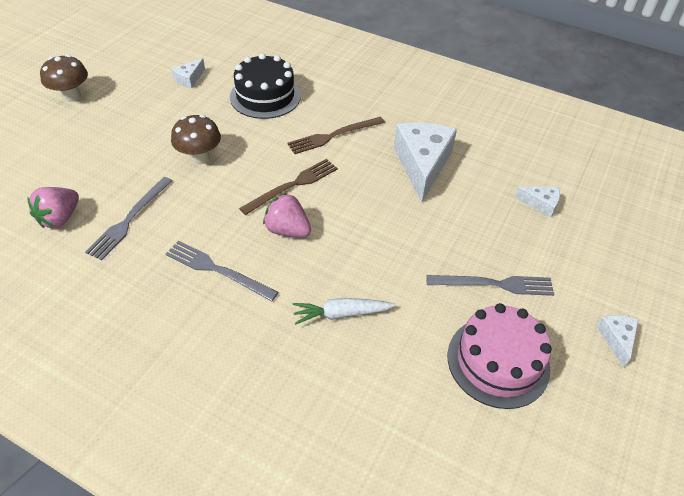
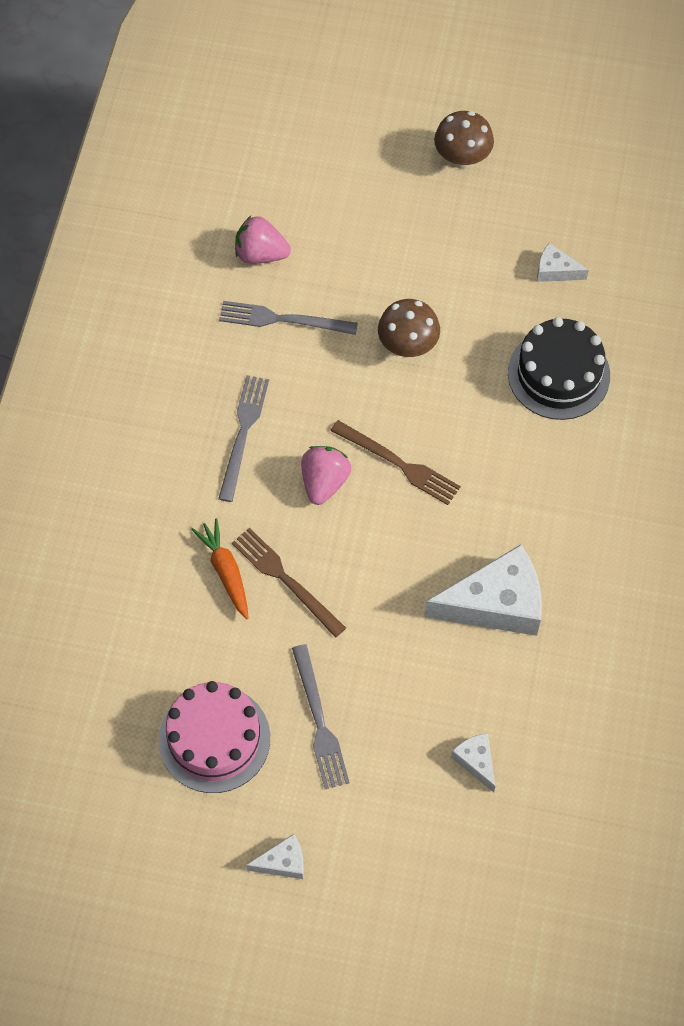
camera: 75 degrees right, 15 degrees up
brown fork [288,117,385,154] -> brown fork moved to [232,528,346,638]
white carrot [292,298,396,325] -> orange carrot [191,518,249,619]
white cheese [515,187,560,218] -> white cheese turned 150 degrees clockwise [451,733,495,793]

